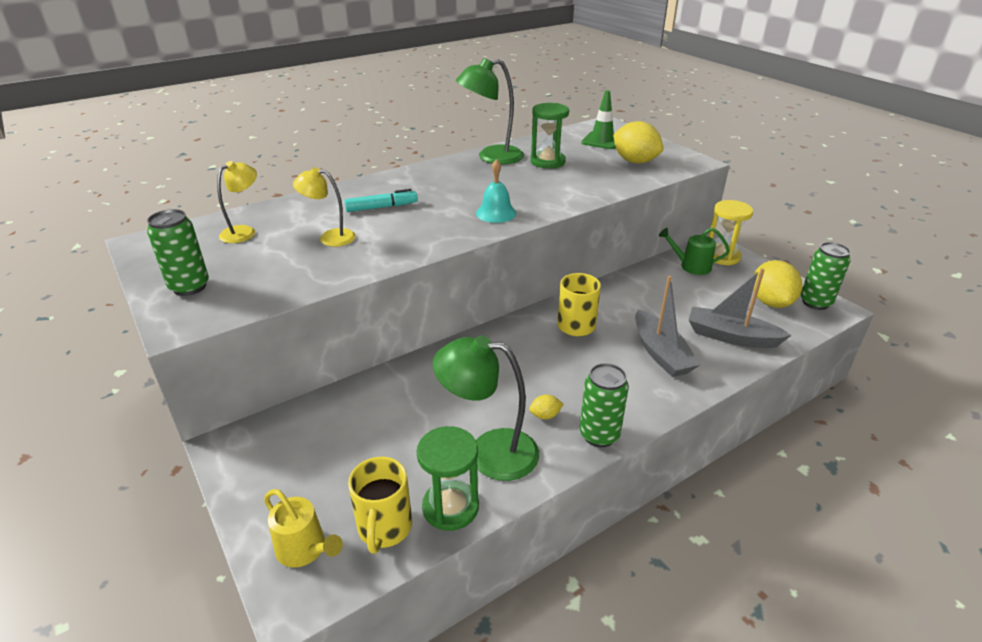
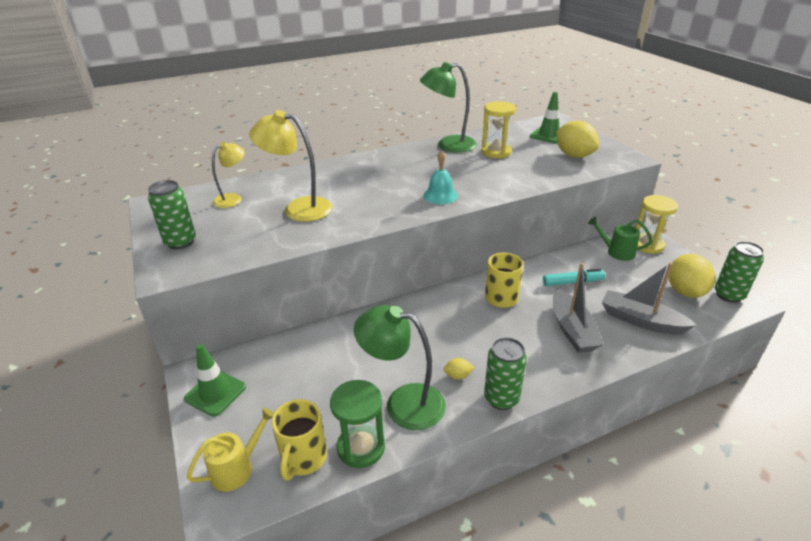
camera: 10 degrees right, 0 degrees up
yellow watering can [264,489,343,568] -> yellow watering can turned 90 degrees counterclockwise [187,408,274,492]
yellow lamp [293,167,356,247] -> yellow lamp [249,110,332,222], size x1.63
turquoise marker [344,189,418,212] -> turquoise marker moved to [543,269,606,286]
green hourglass [531,103,569,169] -> yellow hourglass [481,101,516,158]
none -> green traffic cone [184,344,246,417]

